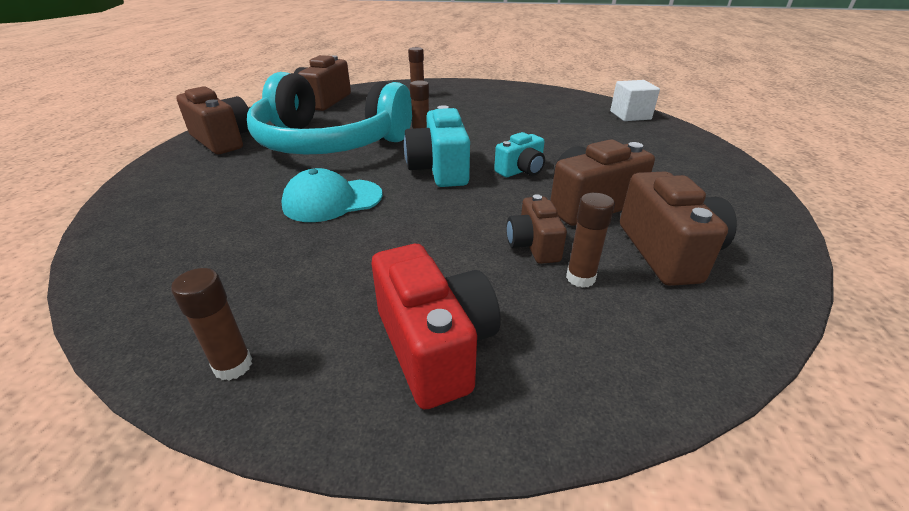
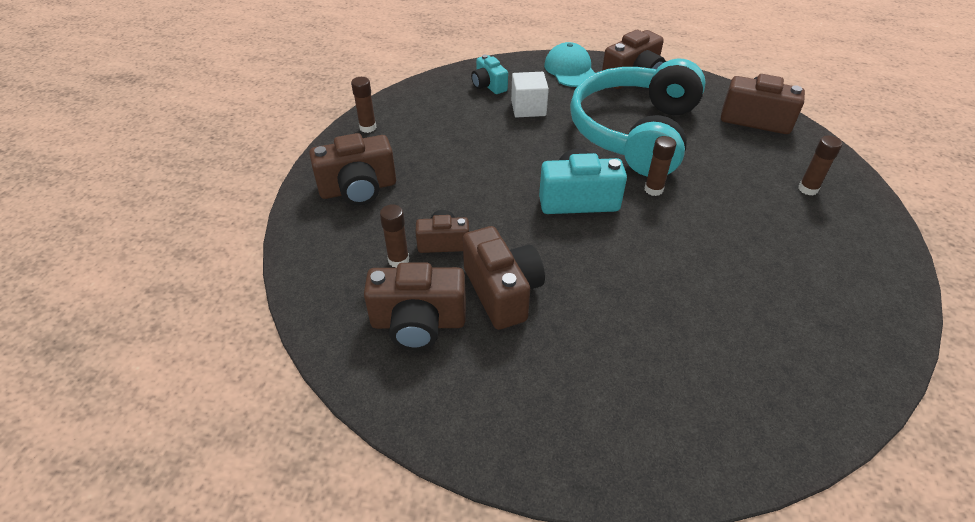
camera: 95 degrees right, 10 degrees up
turquoise cap [281,168,383,222] -> turquoise cap moved to [544,42,595,87]
red camera [372,244,501,410] -> brown camera [309,133,396,205]
turquoise camera [494,132,545,177] -> turquoise camera moved to [471,55,508,94]
white cube [610,80,660,121] -> white cube moved to [511,72,549,118]

